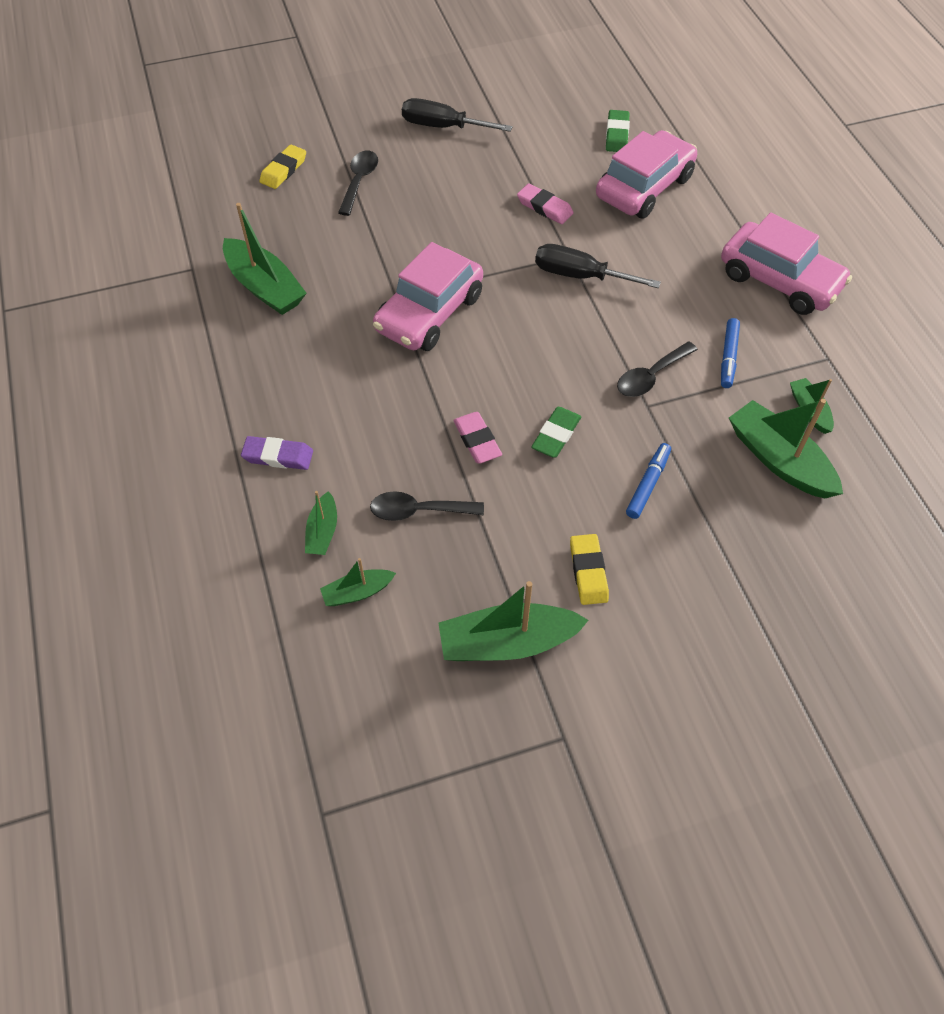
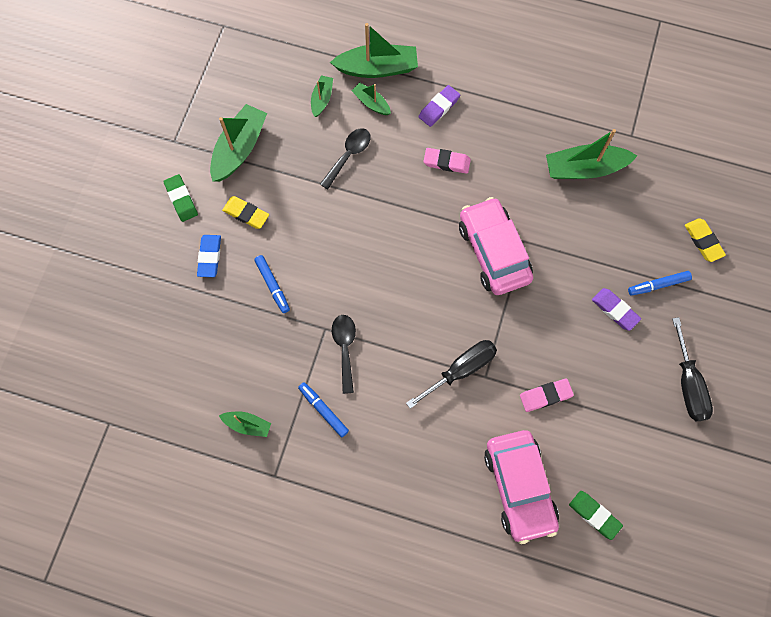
camera: 125 degrees right, 15 degrees up
black spoon [338,151,378,216] -> blue marker [628,271,692,296]
black screwdriver [402,98,512,132] -> black screwdriver turned 120 degrees clockwise [672,317,713,421]
pink eraser [453,412,502,463] -> pink eraser moved to [423,148,471,174]
green eraser [531,407,581,458] -> green eraser moved to [163,174,198,222]
pink car [721,212,852,315] -> none
green boat [729,399,843,498] -> green boat moved to [330,23,418,78]
none -> blue eraser [197,235,221,277]
none -> purple eraser [592,288,641,331]

